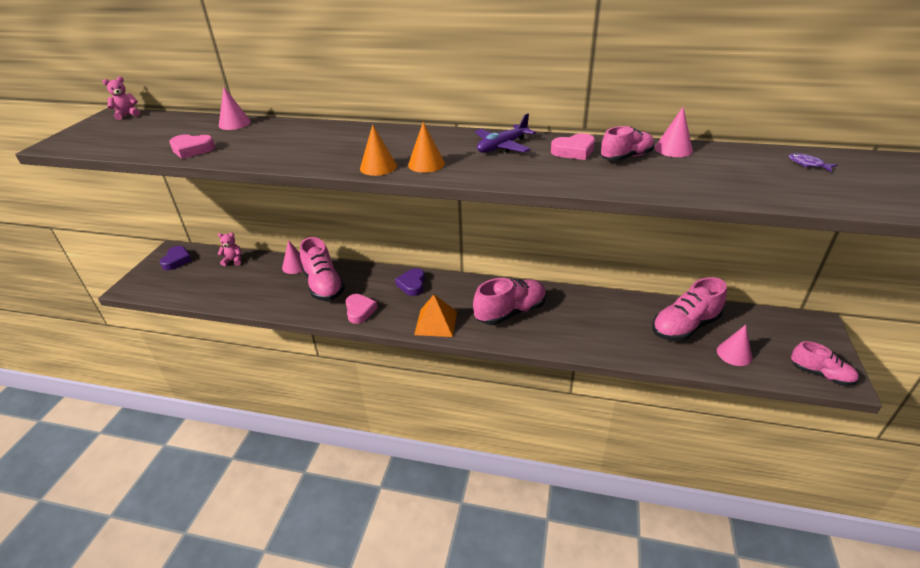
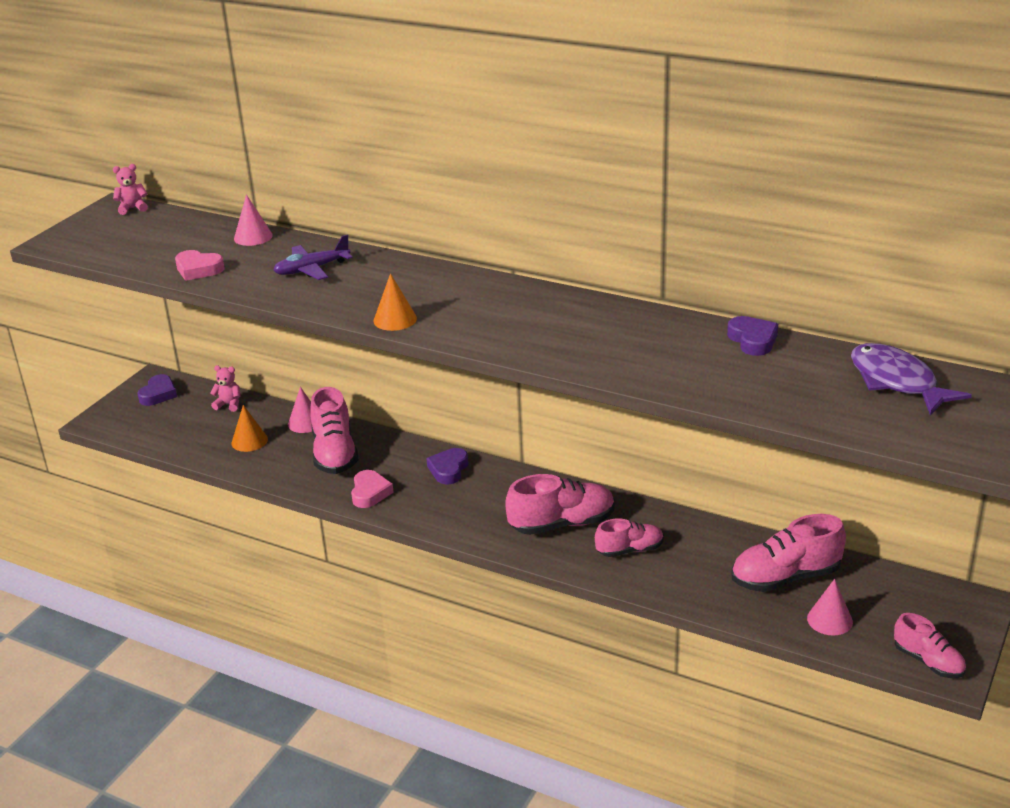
camera: 15 degrees right, 5 degrees down
orange cone [408,122,445,173] -> orange cone moved to [231,405,268,452]
orange pyramid [414,294,457,337] -> none
purple plane [475,113,536,153] -> purple plane moved to [273,234,352,280]
pink heart [551,133,595,160] -> none
pink shoe [601,126,654,161] -> pink shoe moved to [595,519,664,557]
pink cone [655,107,693,157] -> purple heart [727,316,778,356]
purple fish [788,153,838,172] -> purple fish [851,343,972,415], size x2.43

